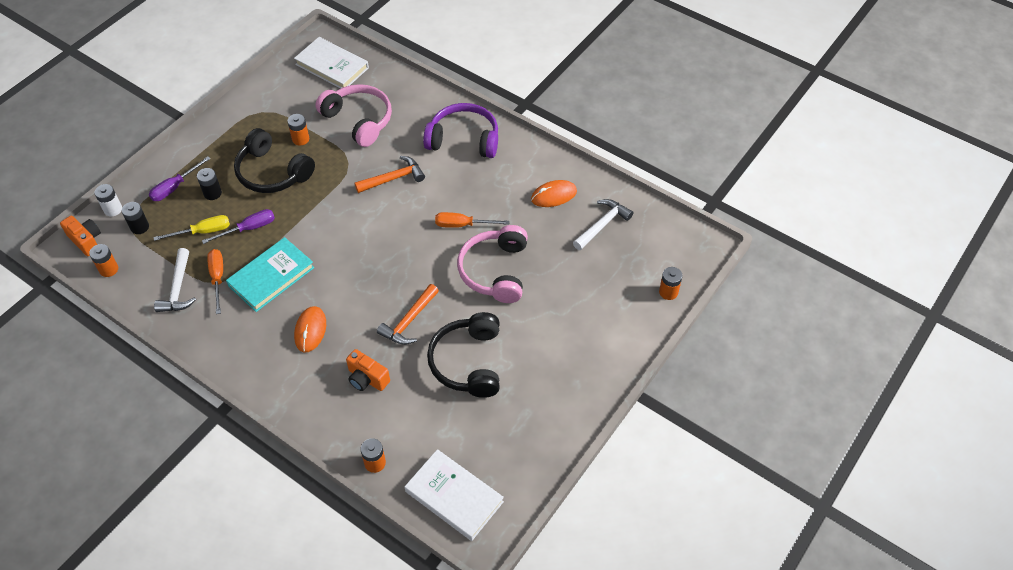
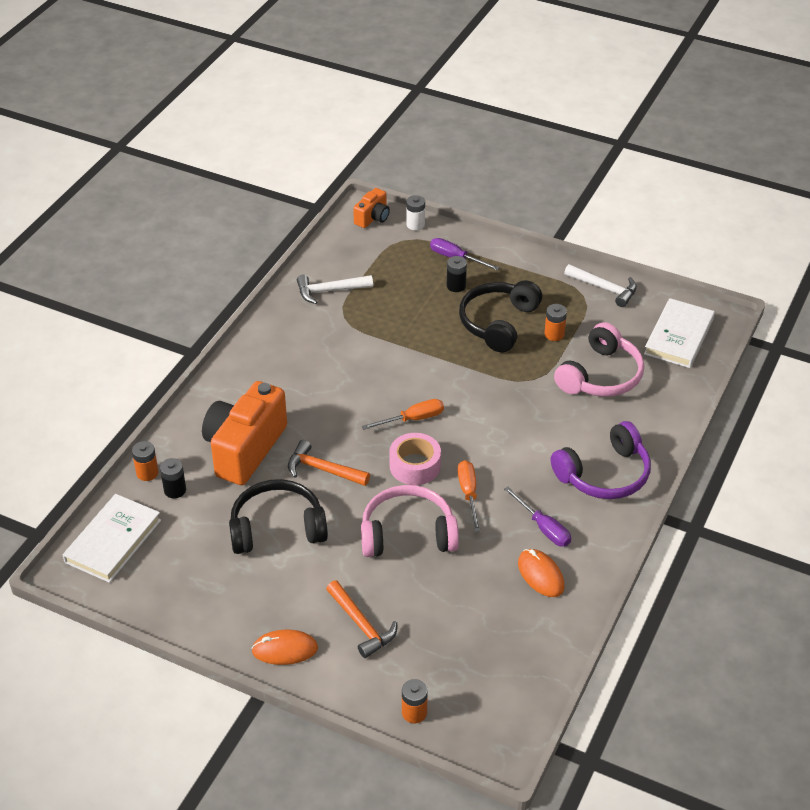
camera: 80 degrees right, 10 degrees down
orange battery [89,244,118,277] -> none
black battery [122,202,149,234] -> black battery moved to [160,458,186,498]
yellow screwdriver [153,215,230,241] -> none
purple screwdriver [202,209,275,244] -> purple screwdriver moved to [504,487,571,547]
orange screwdriver [207,249,223,314] -> orange screwdriver moved to [362,399,444,430]
turquoise book [226,237,315,312] -> none
orange mouse [294,306,326,353] -> orange mouse moved to [251,630,318,665]
orange camera [346,349,390,391] -> orange camera [202,381,287,485], size x2.04
orange hammer [355,156,425,193] -> orange hammer moved to [326,581,397,658]
purple headphones [423,103,498,158] -> purple headphones turned 60 degrees clockwise [551,421,651,499]
white hammer [573,199,633,250] -> white hammer moved to [564,264,637,307]
none -> pink tape [389,433,441,485]

